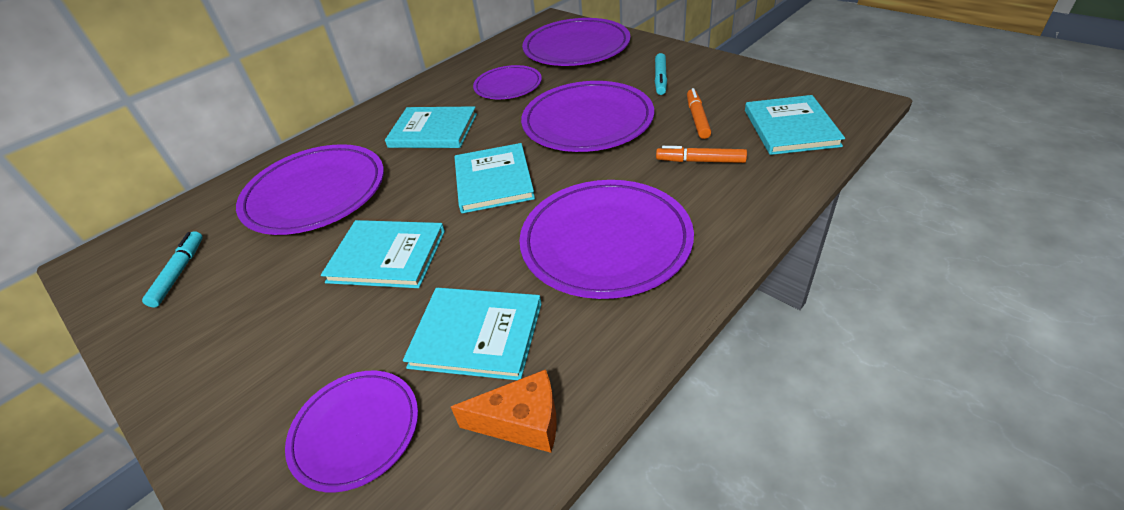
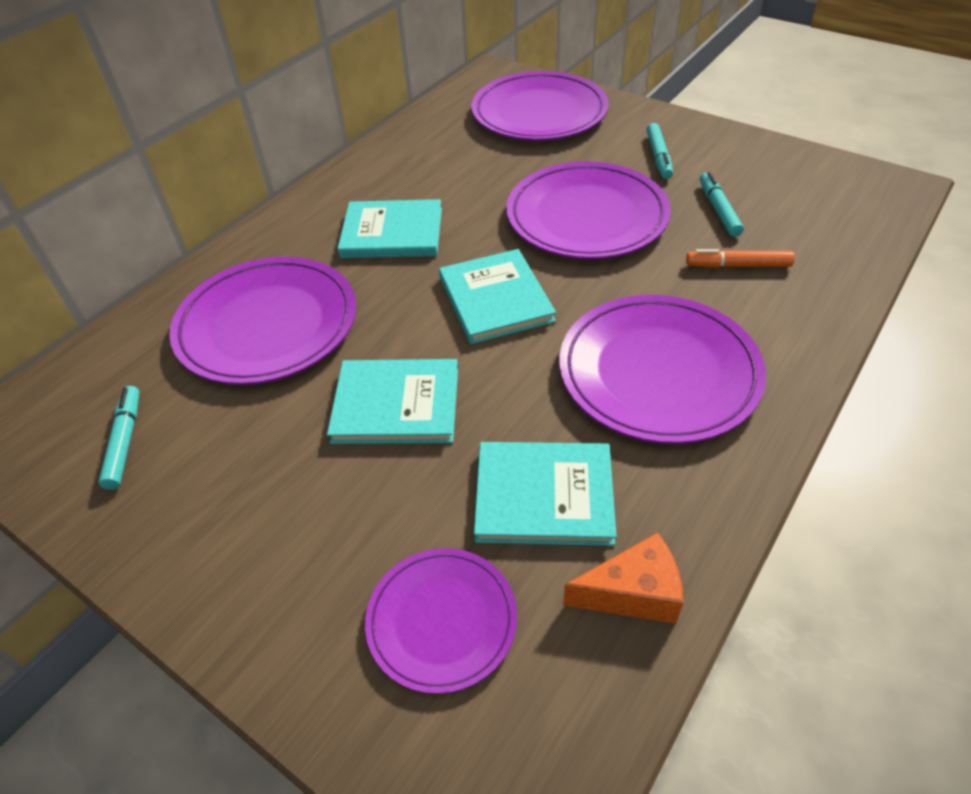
camera: 10 degrees left, 5 degrees up
purple plate [473,65,542,99] -> none
orange marker [687,88,711,139] -> turquoise marker [700,172,744,237]
turquoise book [745,95,845,155] -> none

